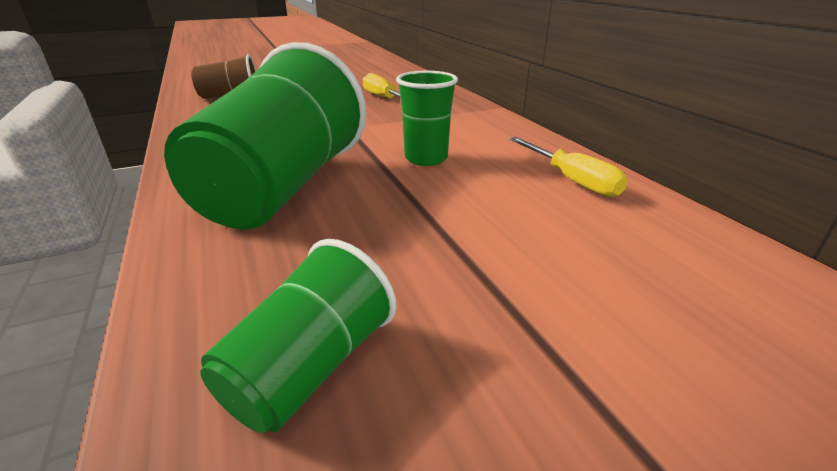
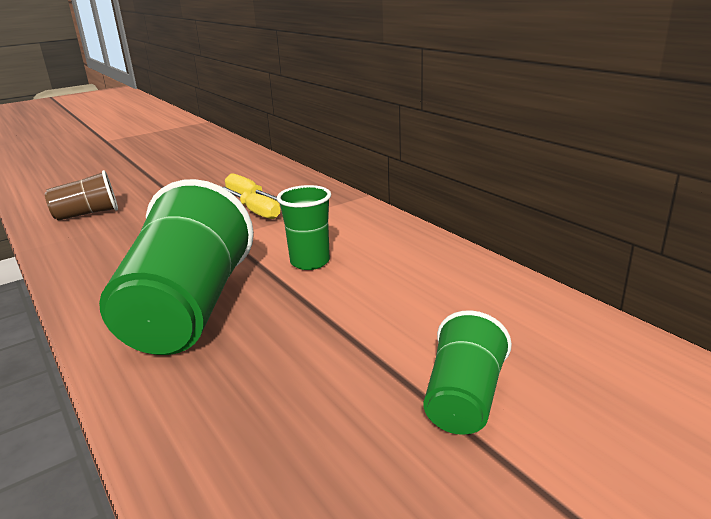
camera: 10 degrees left, 5 degrees down
green cup [200,239,397,433] -> green cup moved to [423,310,512,435]
yellow screwdriver [510,137,628,197] -> yellow screwdriver moved to [223,187,281,219]

